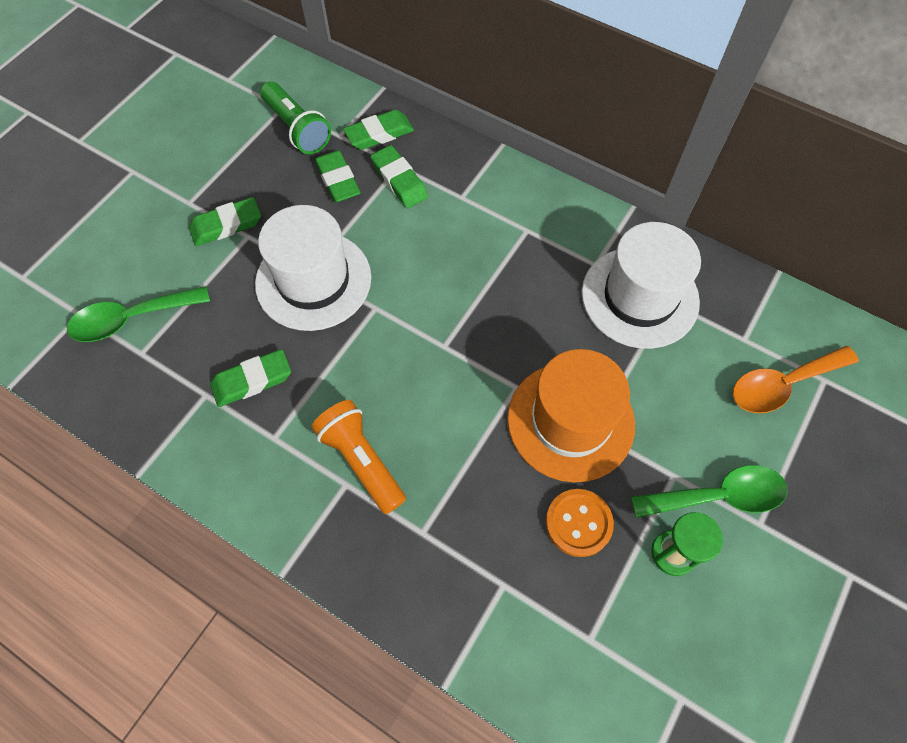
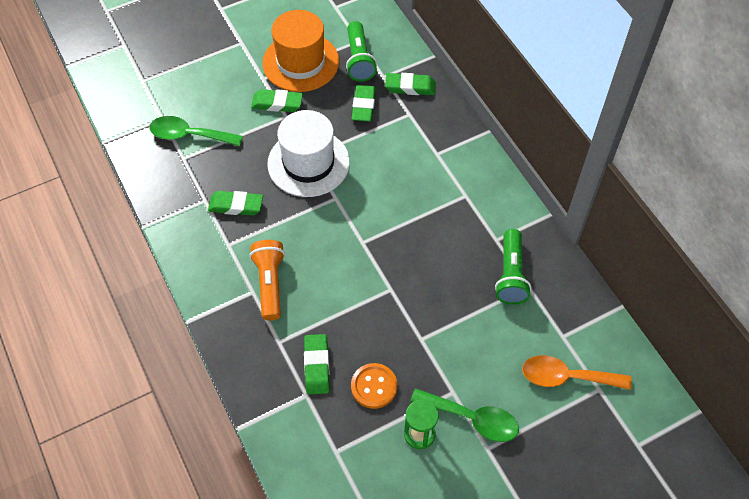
camera: 30 degrees right, 5 degrees down
green eraser [371,145,428,208] -> green eraser moved to [304,334,330,395]
orange hat [508,349,635,483] -> orange hat moved to [262,10,339,92]
white hat [582,222,701,349] -> green flashlight [495,229,531,305]

